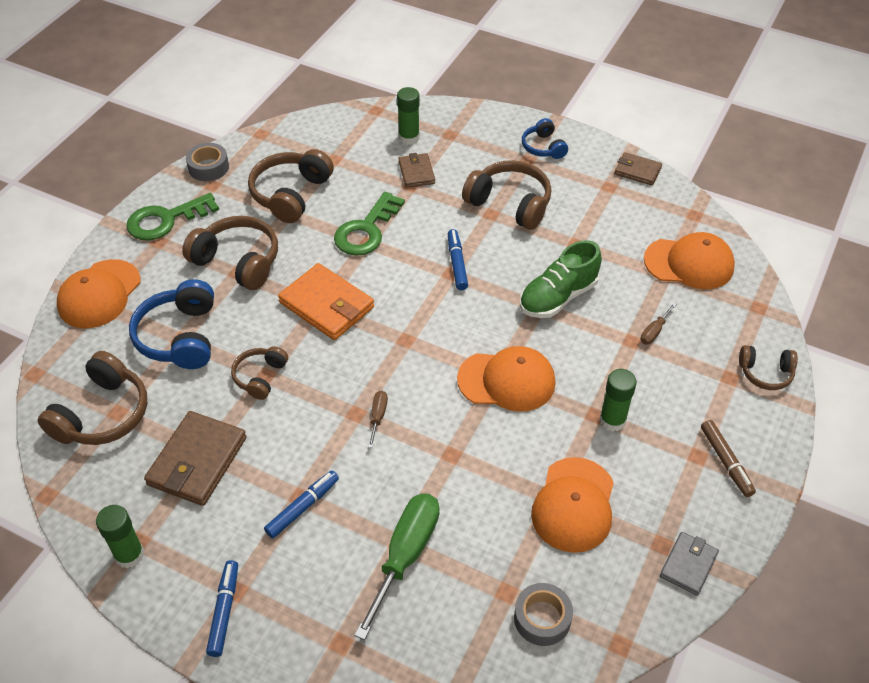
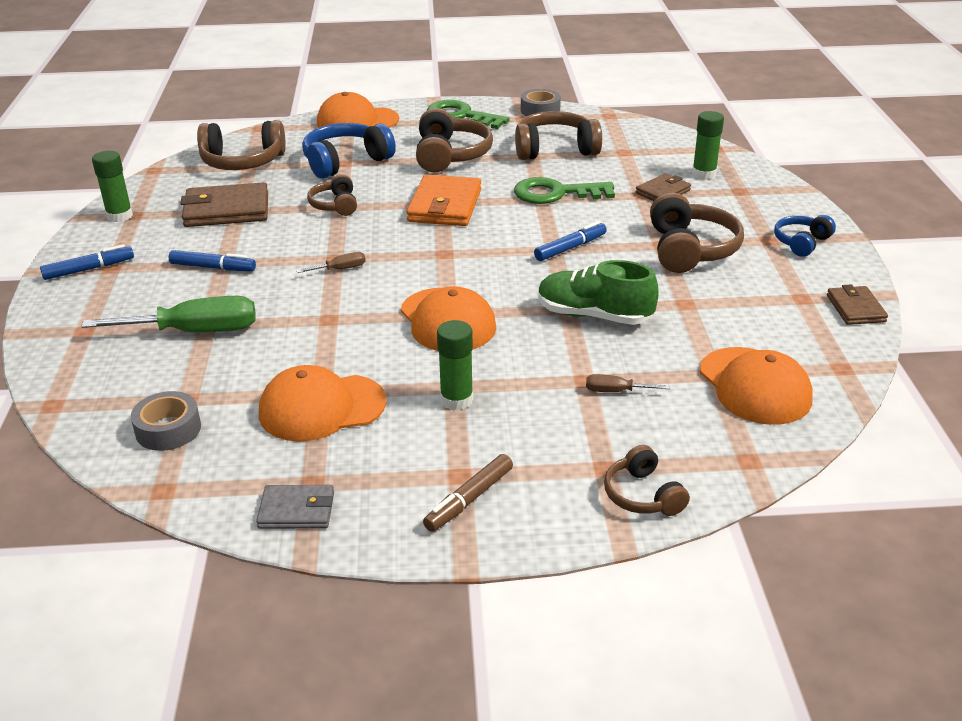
camera: 60 degrees right, 15 degrees down
brown headphones [231,346,288,400] -> brown headphones turned 90 degrees counterclockwise [307,174,357,216]

